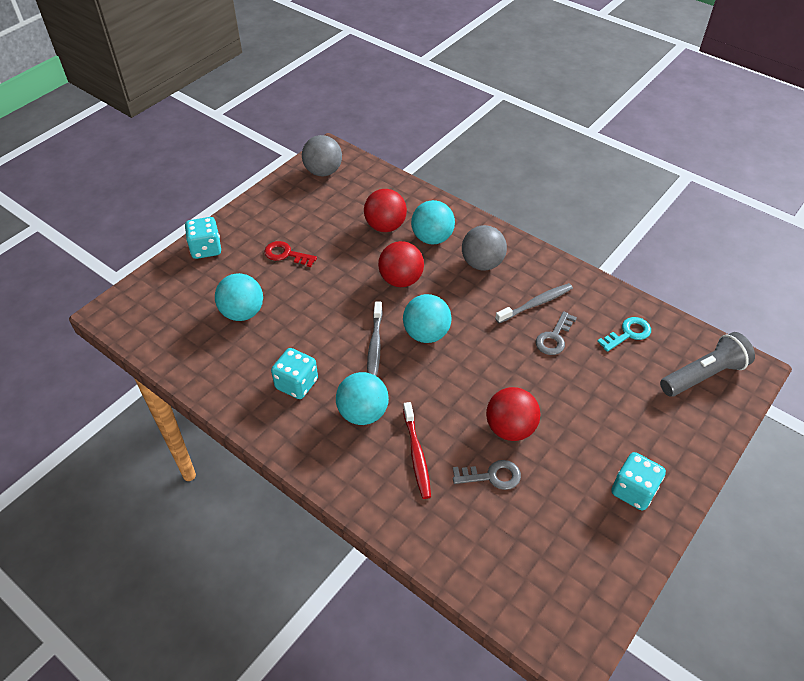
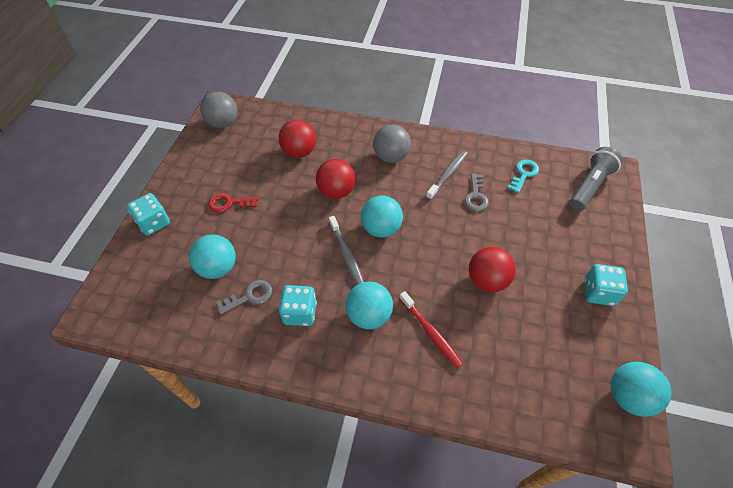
camera: 25 degrees left, 5 degrees up
turquoise ball [411,200,455,244] -> turquoise ball moved to [611,362,671,417]
grey key [453,460,521,490] -> grey key moved to [216,280,272,314]

